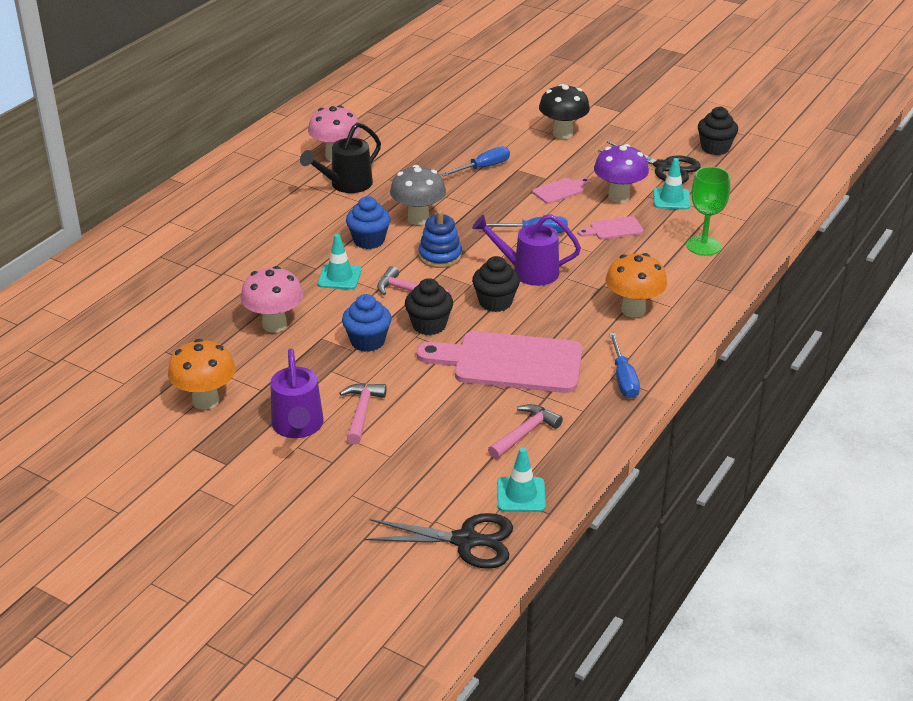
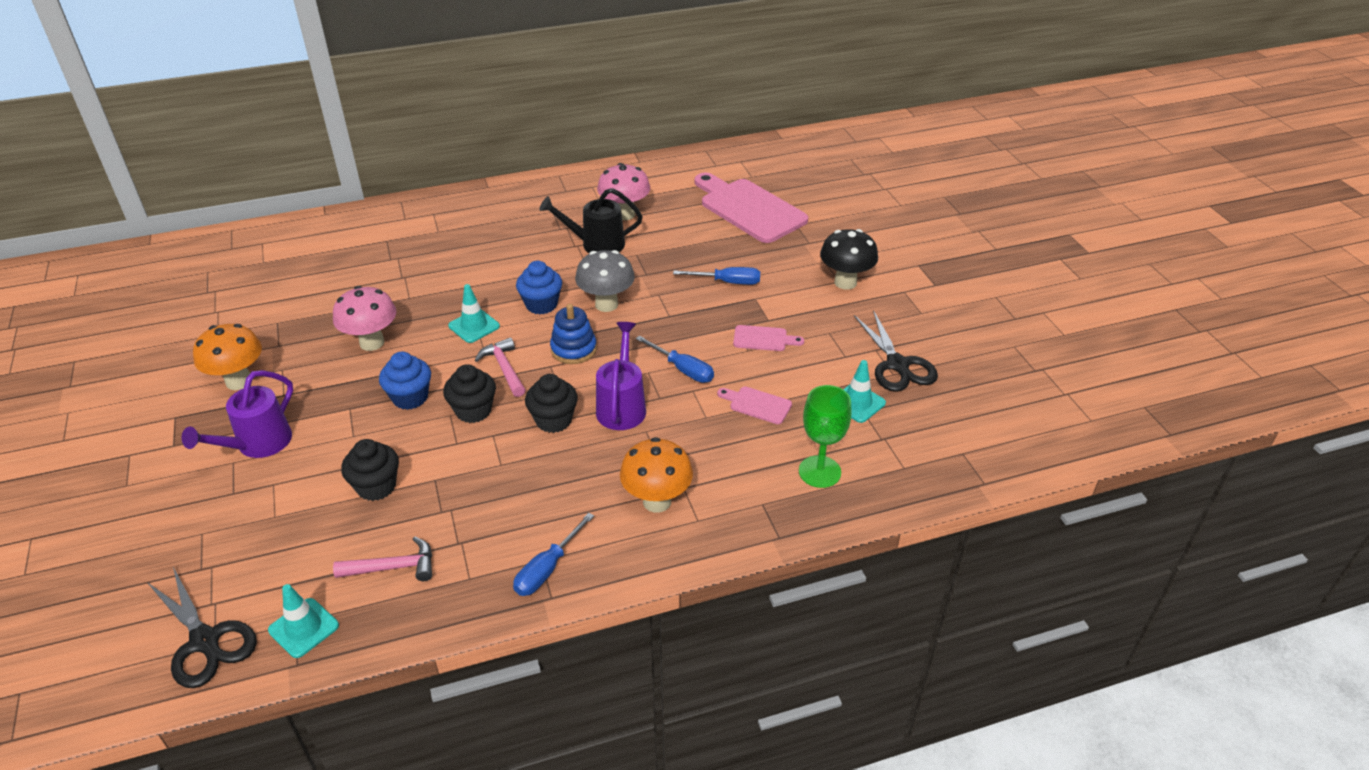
camera: 40 degrees right, 5 degrees up
pink hammer [339,383,387,444] -> none
pink cutting board [417,331,582,393] -> pink cutting board moved to [694,173,808,243]
purple watering can [472,214,581,286] -> purple watering can turned 45 degrees clockwise [596,322,646,430]
purple mushroom [594,144,649,203] -> none
black cupcake [698,106,738,155] -> black cupcake moved to [341,439,399,501]

